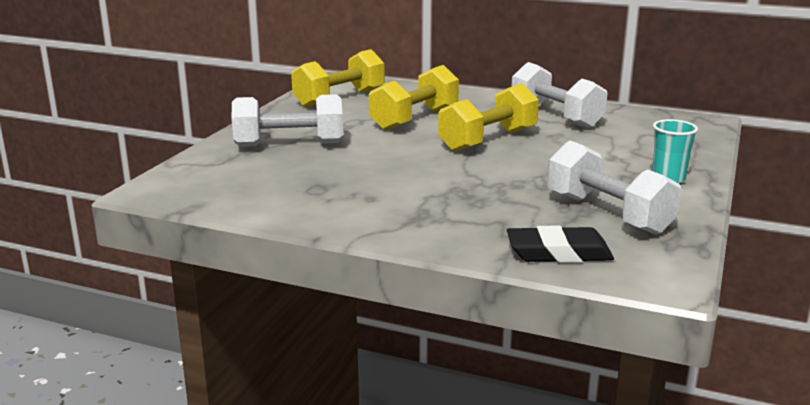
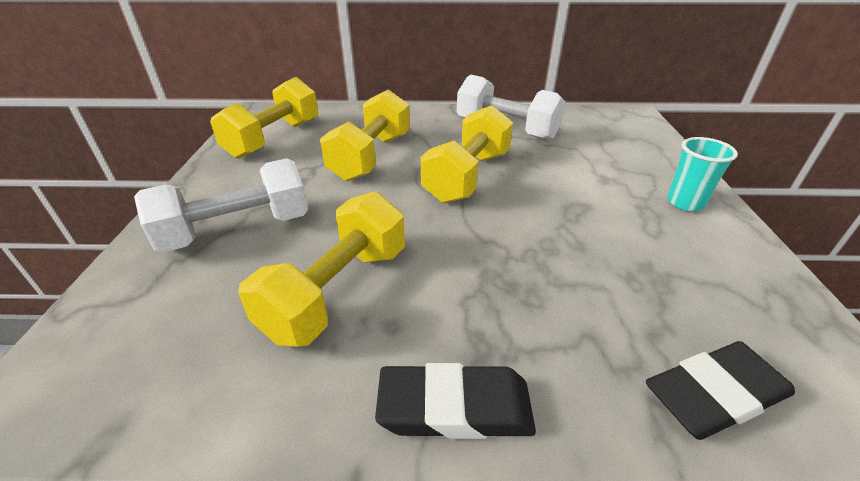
camera: 20 degrees left, 15 degrees up
white dumbbell [547,140,681,235] -> none
none -> yellow dumbbell [238,192,405,347]
none -> black eraser [375,363,536,439]

